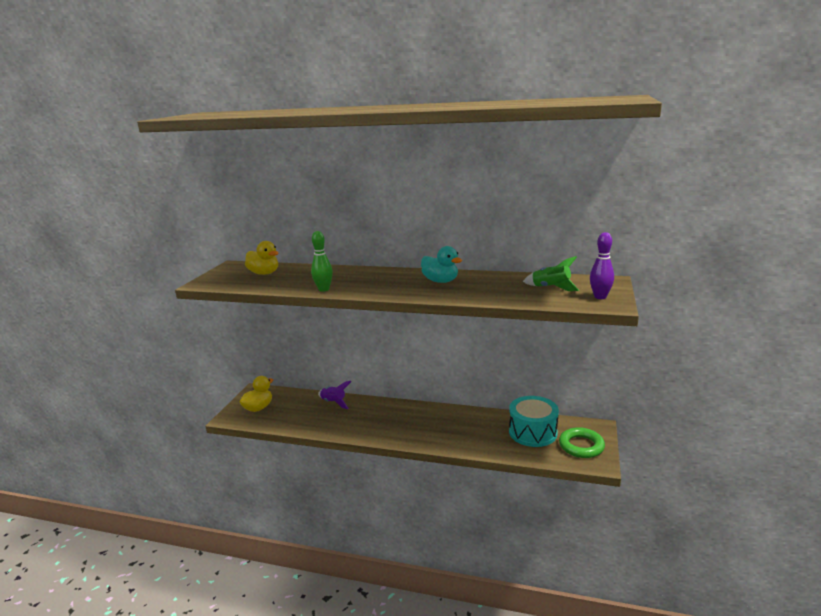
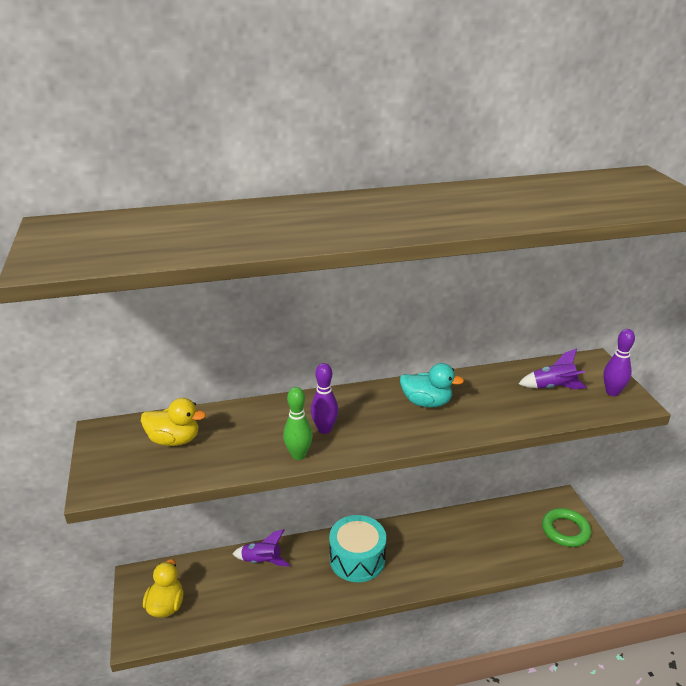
camera: 30 degrees left, 10 degrees up
turquoise drum [509,396,559,447] -> turquoise drum moved to [329,515,386,582]
green rocket [523,256,579,291] -> purple rocket [518,348,587,389]
none -> purple bowling pin [311,363,339,434]

